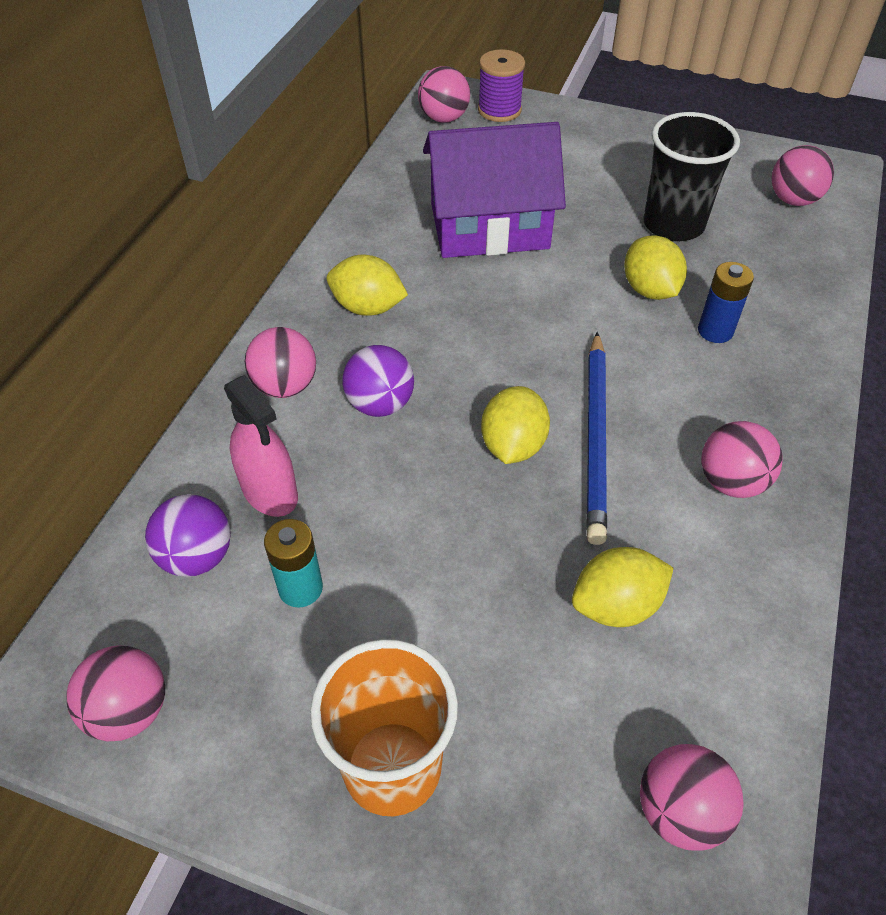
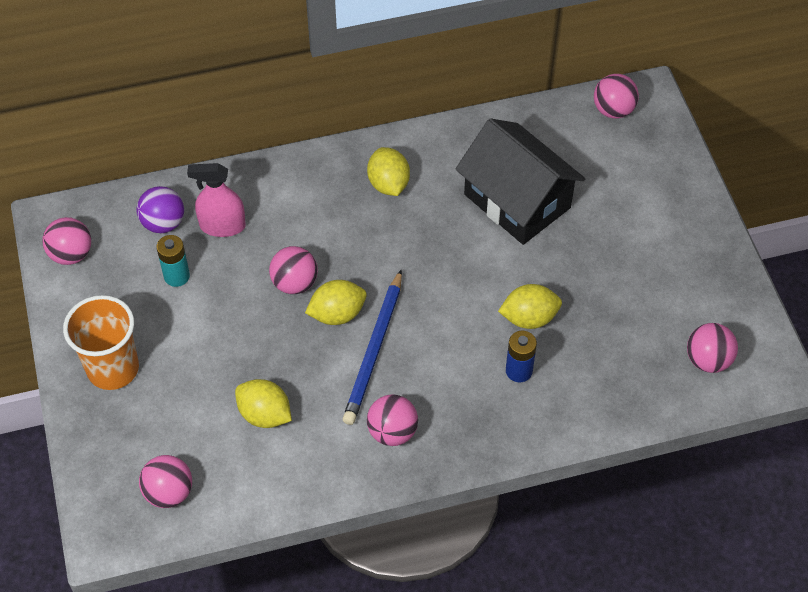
camera: 55 degrees right, 5 degrees up
pink spray bottle [224,375,298,517] -> pink spray bottle turned 75 degrees clockwise [187,163,246,237]
pink ball [245,327,316,398] -> pink ball moved to [269,246,318,294]
purple ball [342,345,414,417] -> none
purple house [423,122,566,258] -> black house [456,118,585,245]
purple spool [478,49,525,122] -> none
blue pencil [586,332,607,545] -> blue pencil turned 45 degrees counterclockwise [343,269,402,425]
yellow lemon [624,235,687,300] -> yellow lemon turned 45 degrees clockwise [498,284,562,329]
black cup [643,112,740,241] -> none

